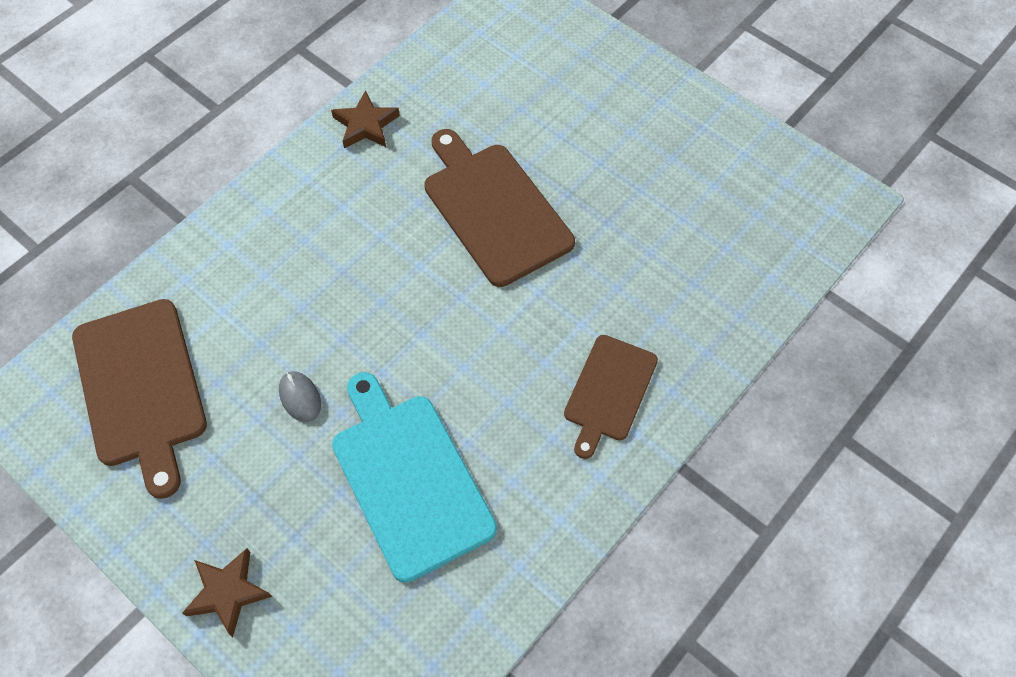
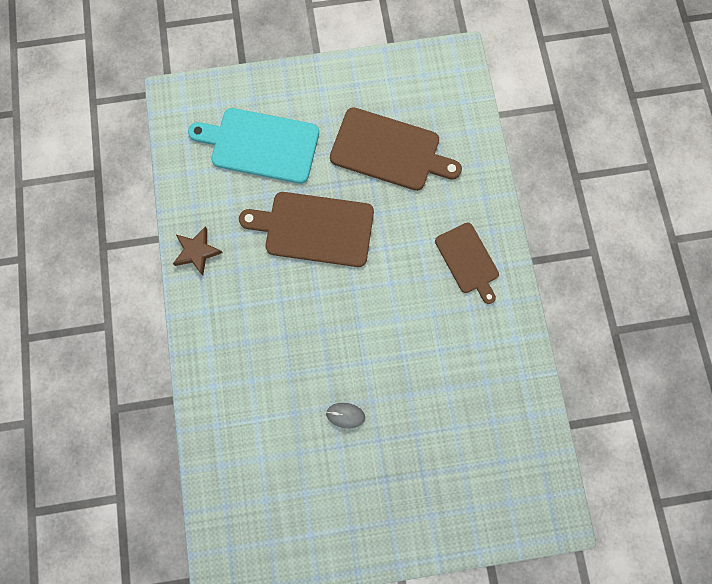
camera: 50 degrees left, 15 degrees up
brown cutting board [72,299,207,499] -> brown cutting board moved to [330,107,462,191]
brown star [182,548,272,637] -> none
turquoise cutting board [332,372,497,583] -> turquoise cutting board moved to [188,108,319,184]

